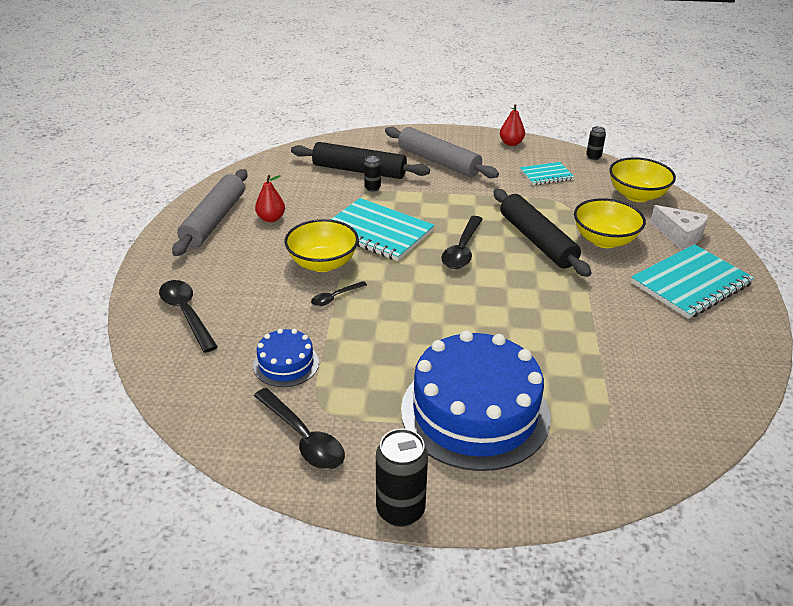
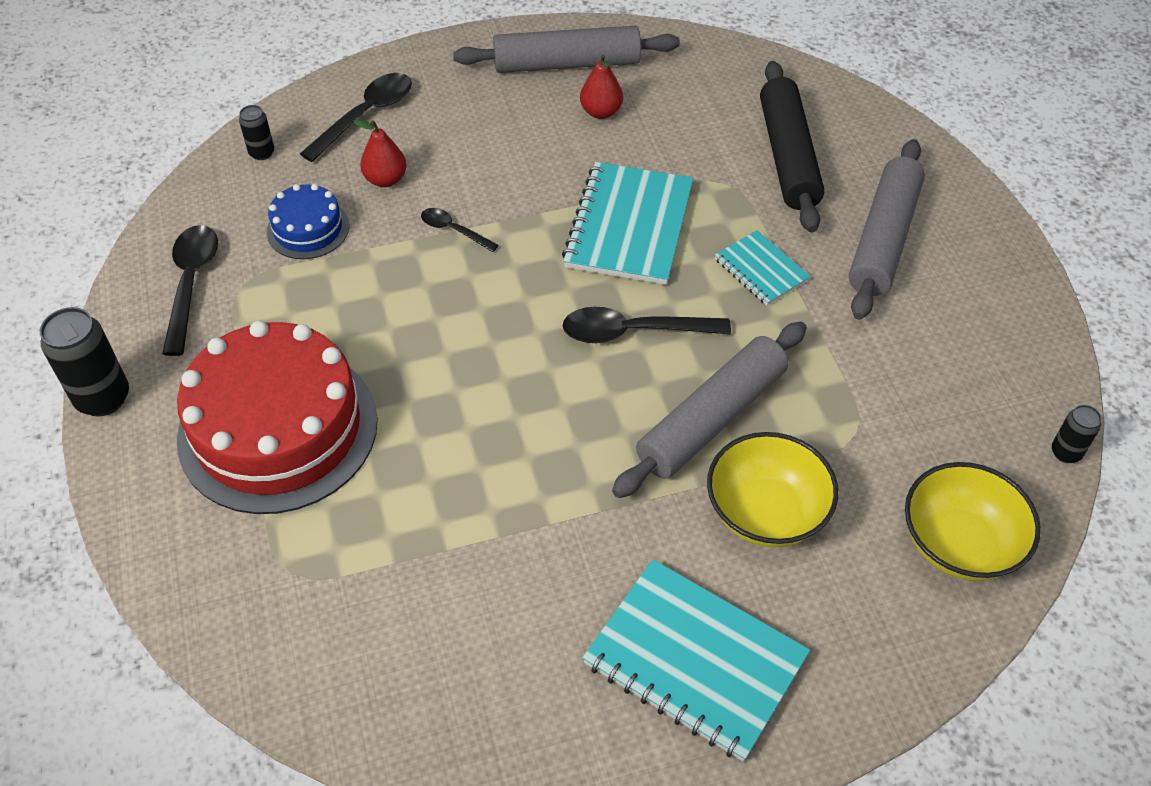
camera: 70 degrees right, 15 degrees up
black spoon [254,388,345,470] -> black spoon turned 150 degrees clockwise [162,225,218,356]
yellow bowl [284,219,359,272] -> none
black can [364,156,381,192] -> black can moved to [239,105,274,160]
blue cake [401,330,550,471] -> red cake [177,321,378,514]
black rolling pin [493,189,592,277] -> grey rolling pin [612,321,807,498]
red pear [500,104,525,146] -> red pear moved to [353,120,407,187]
turquoise notebook [520,162,574,185] -> turquoise notebook moved to [715,230,811,306]
white cheese [650,205,709,250] -> none

